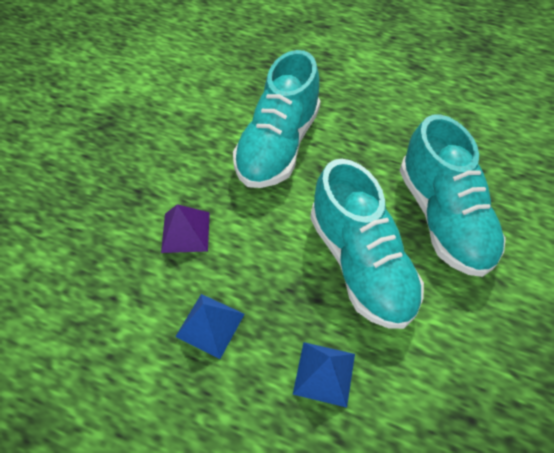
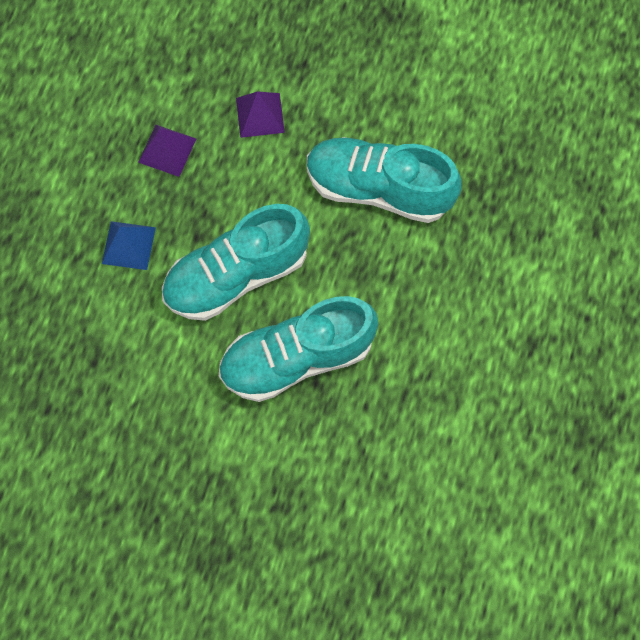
camera: 85 degrees right, 15 degrees up
blue pyramid [175,294,245,359] -> purple pyramid [138,125,196,177]

